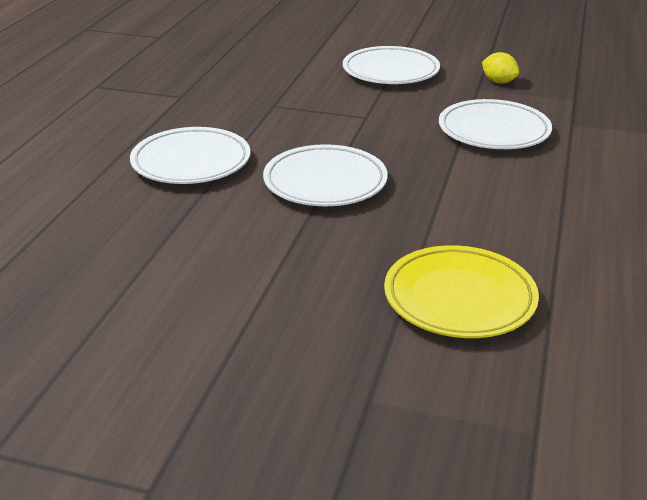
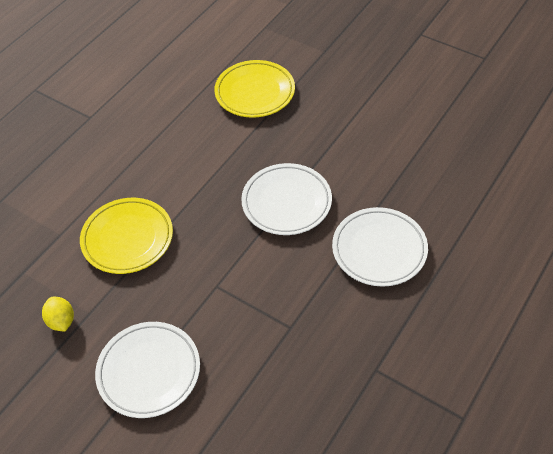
camera: 160 degrees left, 20 degrees up
white plate [439,99,552,149] -> yellow plate [80,198,173,274]

